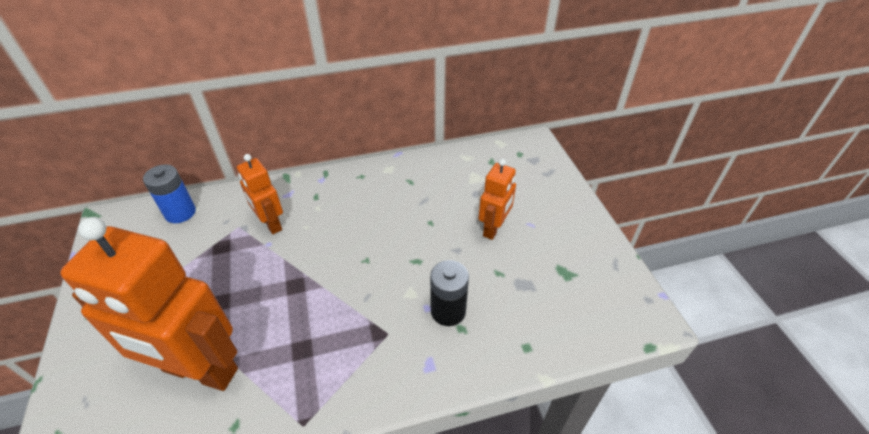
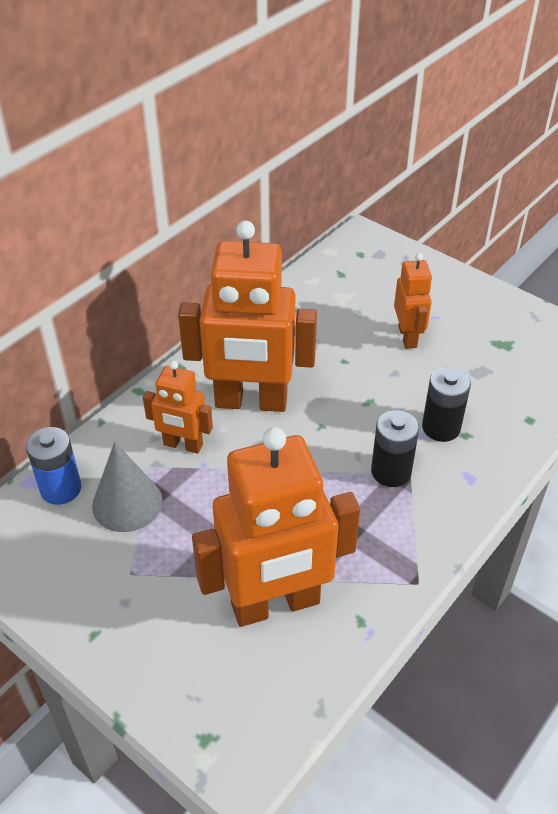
camera: 35 degrees left, 0 degrees up
none -> grey cone [92,442,163,532]
none -> orange robot [178,221,317,412]
none -> black battery [371,410,419,487]

